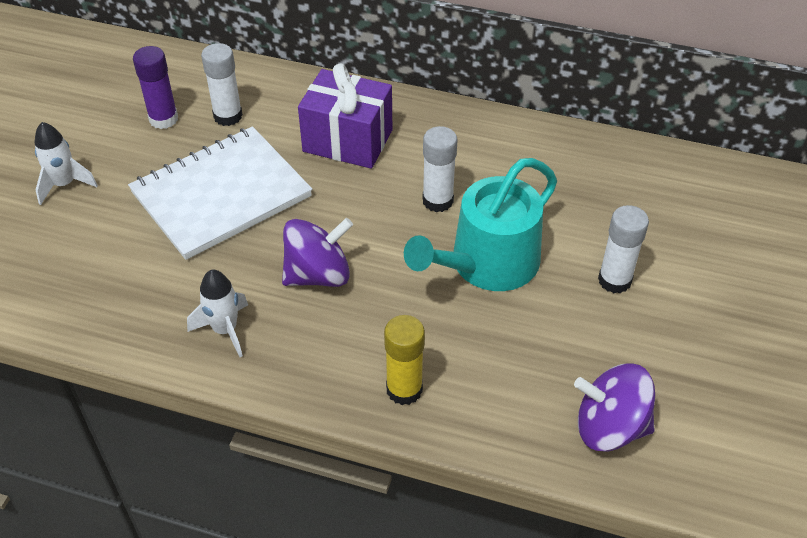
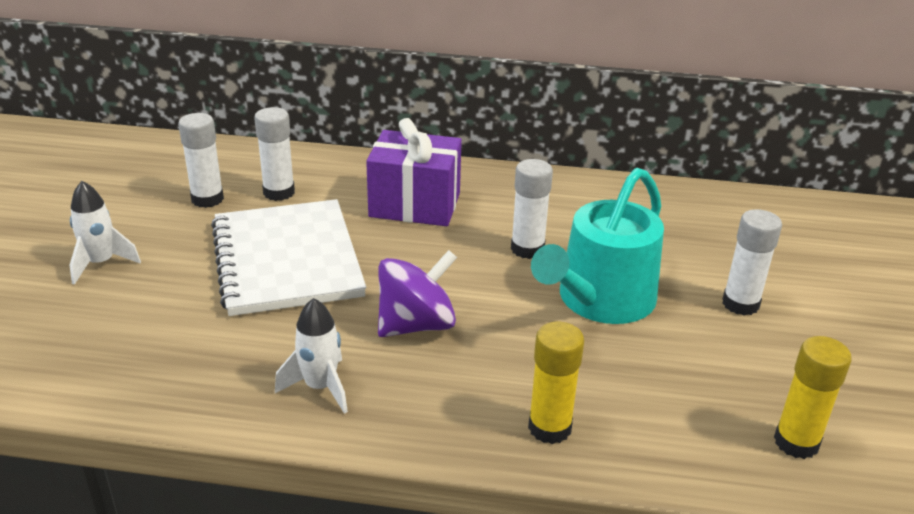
camera: 10 degrees left, 15 degrees down
white notebook [128,126,312,260] -> white notebook turned 60 degrees counterclockwise [211,199,366,316]
purple glue stick [133,46,178,129] -> white glue stick [178,113,224,208]
purple spinning top [574,363,655,451] -> yellow glue stick [774,336,852,459]

